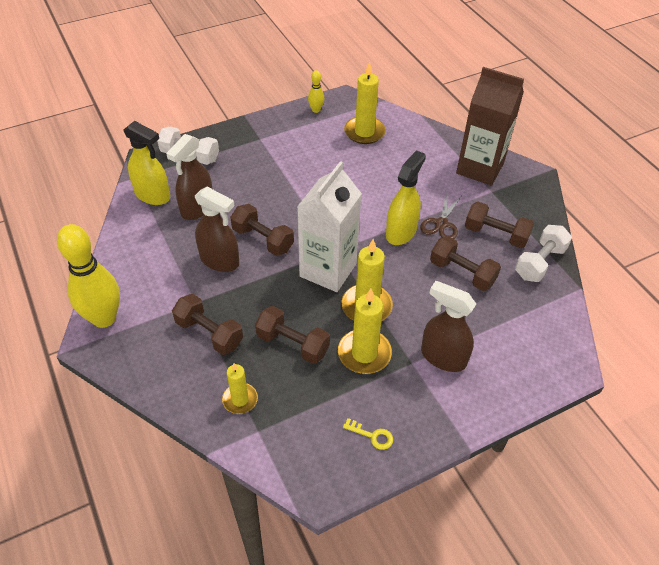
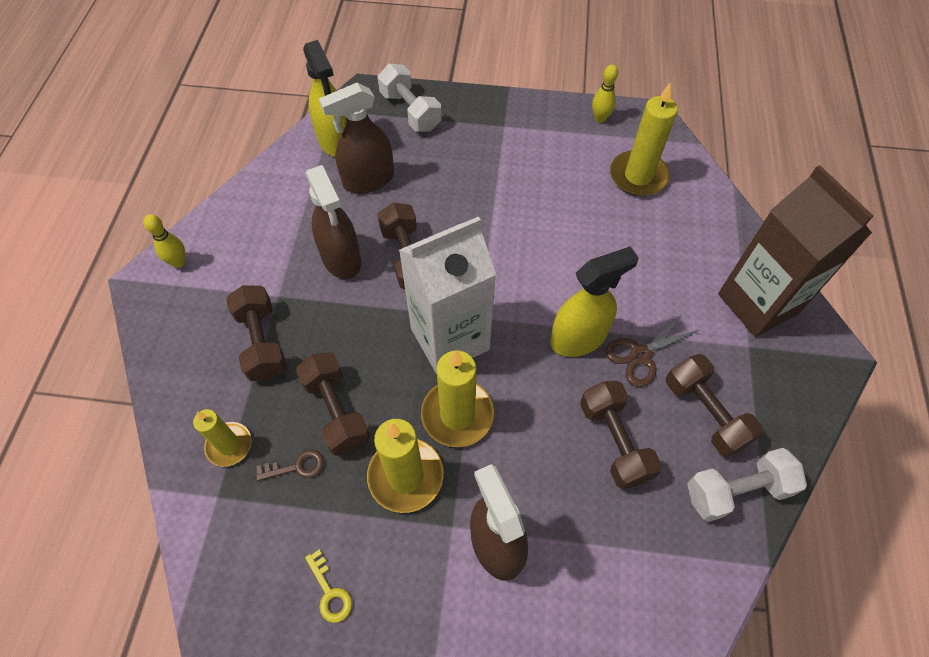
camera: 35 degrees right, 10 degrees up
yellow bowling pin [57,224,120,328] -> yellow bowling pin [143,214,185,268], size x0.45
none -> brown key [256,449,324,481]

